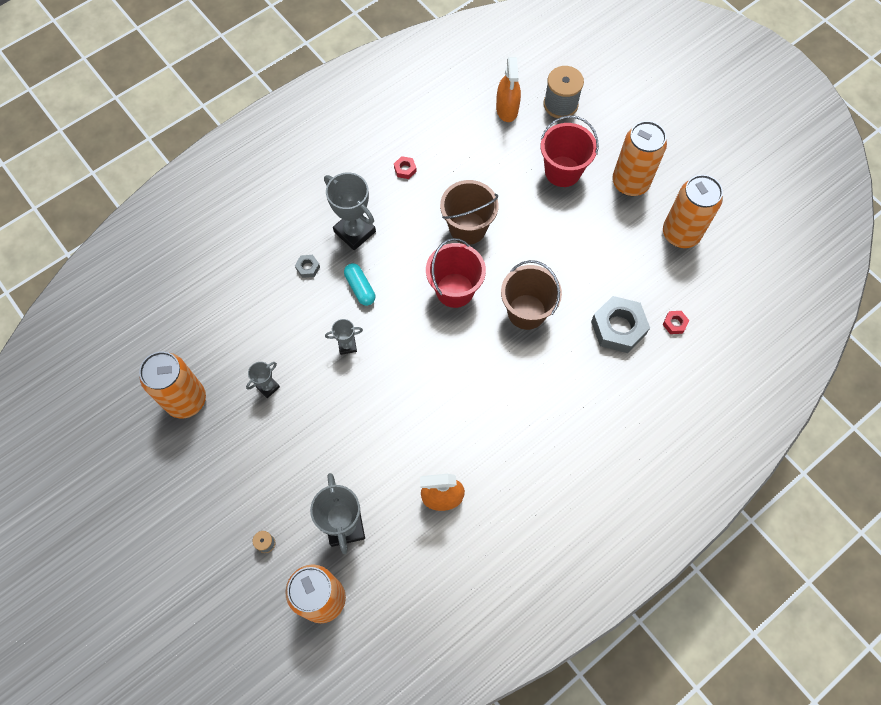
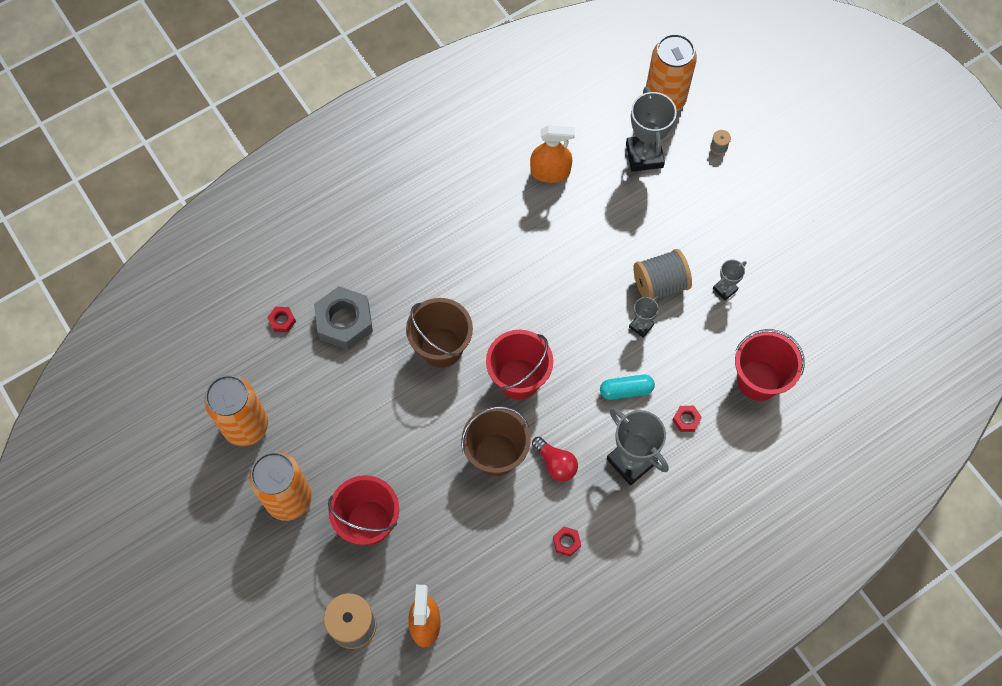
camera: 175 degrees left, 0 degrees up
orange can [139,352,206,418] -> none
grey nut [295,255,320,278] -> red nut [673,406,702,432]
grey trophy [325,319,363,355] -> grey trophy turned 45 degrees counterclockwise [629,296,659,338]
turquoise capsule [344,263,375,306] -> turquoise capsule turned 75 degrees counterclockwise [600,375,655,400]
none -> red light bulb [532,437,578,481]
none -> grey spool [633,249,692,299]
none -> red bucket [735,329,805,401]

